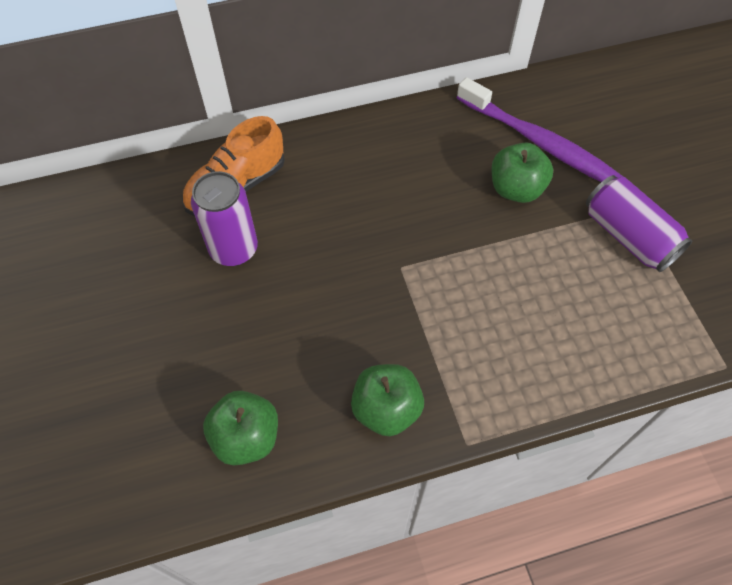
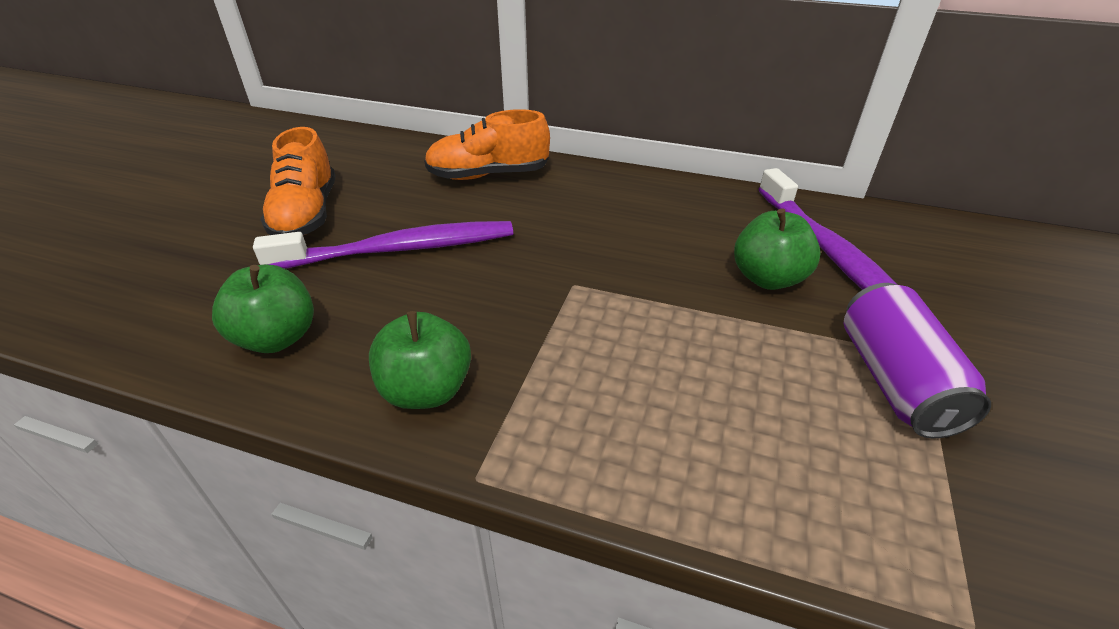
camera: 35 degrees right, 20 degrees down
purple can [191,171,258,266] -> none
none -> purple toothbrush [253,221,513,269]
none -> orange shoe [260,127,336,236]

